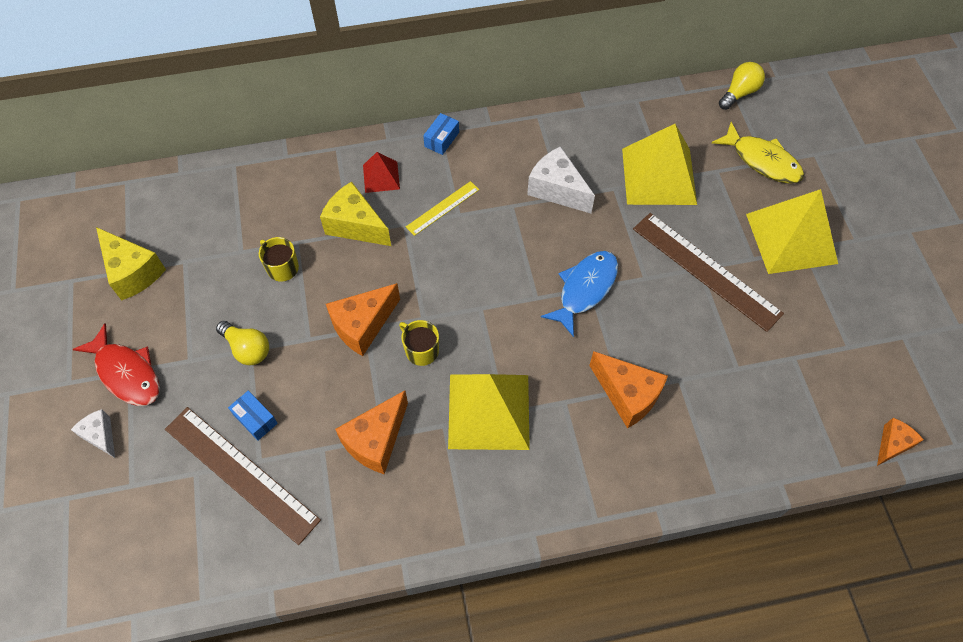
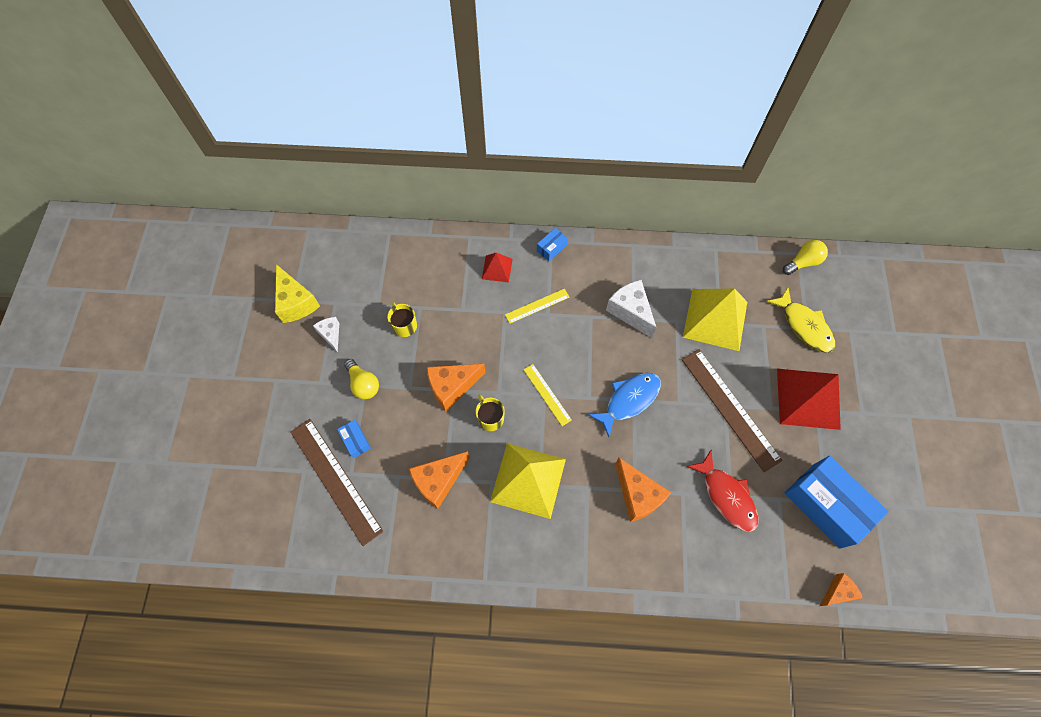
camera: 15 degrees right, 5 degrees up
white cheese [71,409,115,458] -> white cheese moved to [313,317,339,352]
red fish [72,324,160,406] -> red fish moved to [686,449,759,532]
yellow cheese [320,181,391,246] -> none
yellow pyramid [746,189,838,274] -> red pyramid [777,369,841,430]
none -> yellow ruler [523,364,572,426]
none -> blue box [785,456,888,549]

